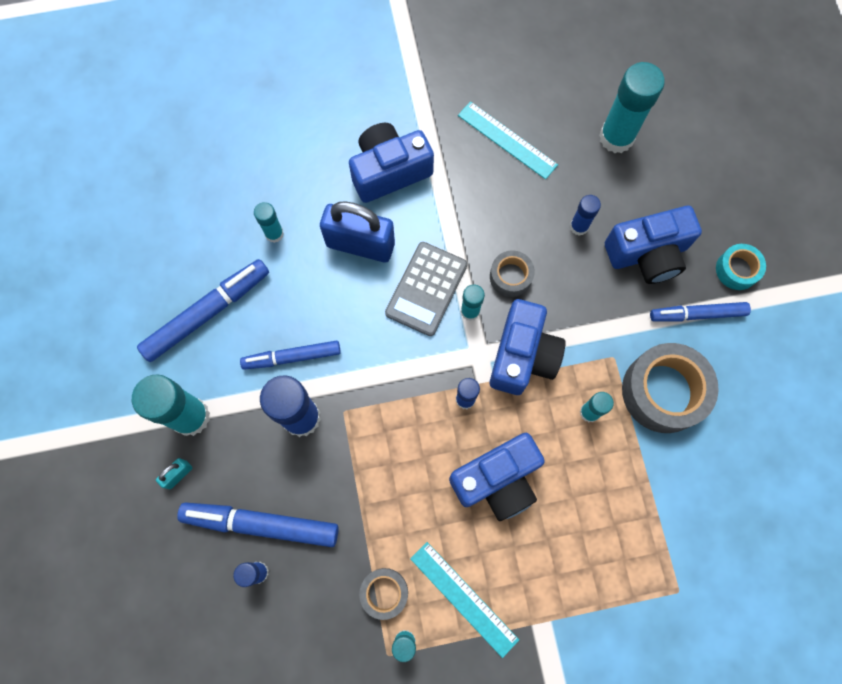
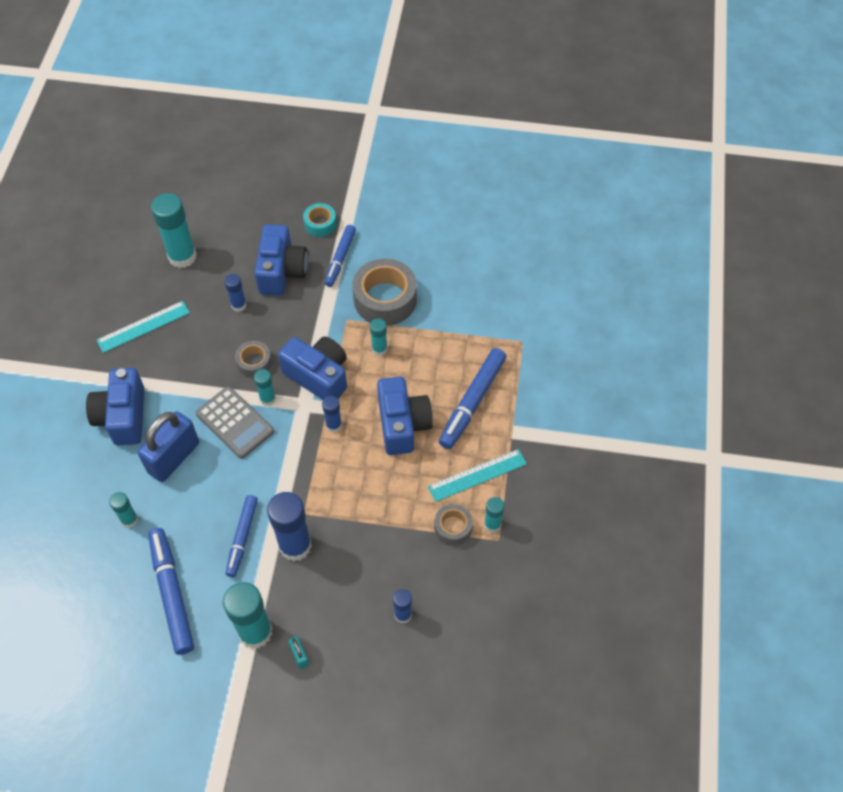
camera: 70 degrees left, 15 degrees down
blue marker [177,502,339,547] -> blue marker moved to [439,348,507,449]

